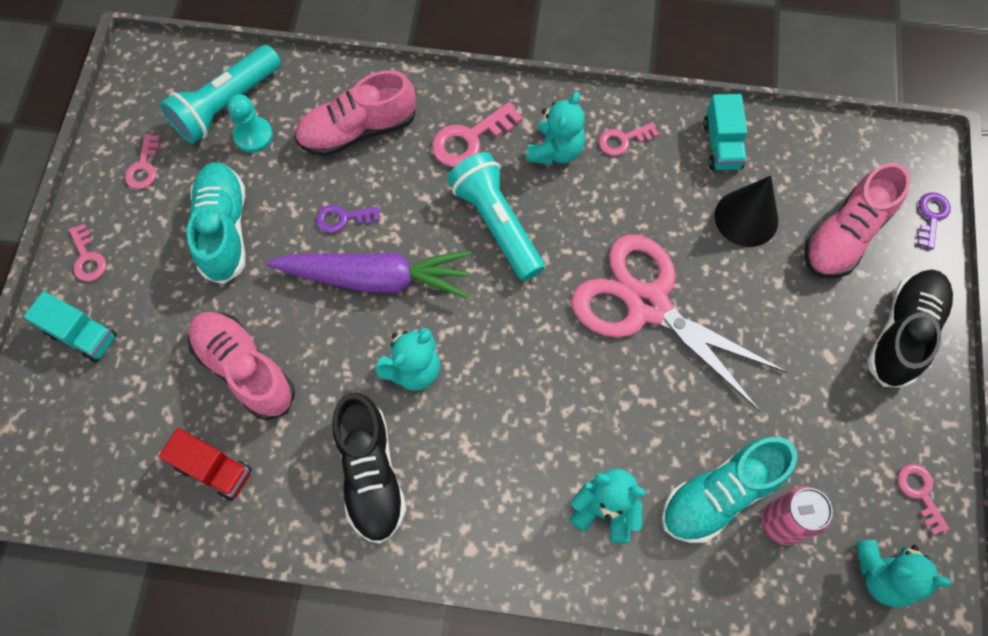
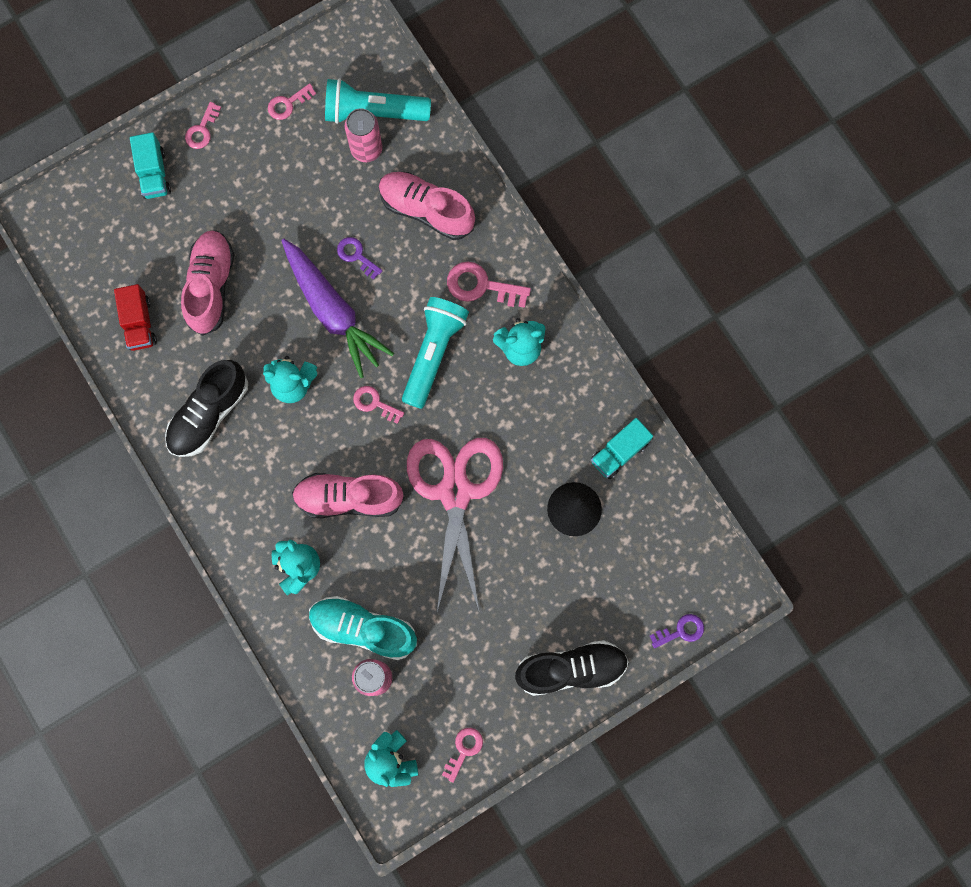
camera: 50 degrees right, 10 degrees up
turquoise shoe [187,162,245,284] -> none
turquoise pawn [228,94,273,153] -> pink can [345,108,382,162]
pink key [599,122,659,156] -> pink key moved to [353,386,404,424]
pink shoe [804,163,911,278] -> pink shoe moved to [292,473,404,518]

